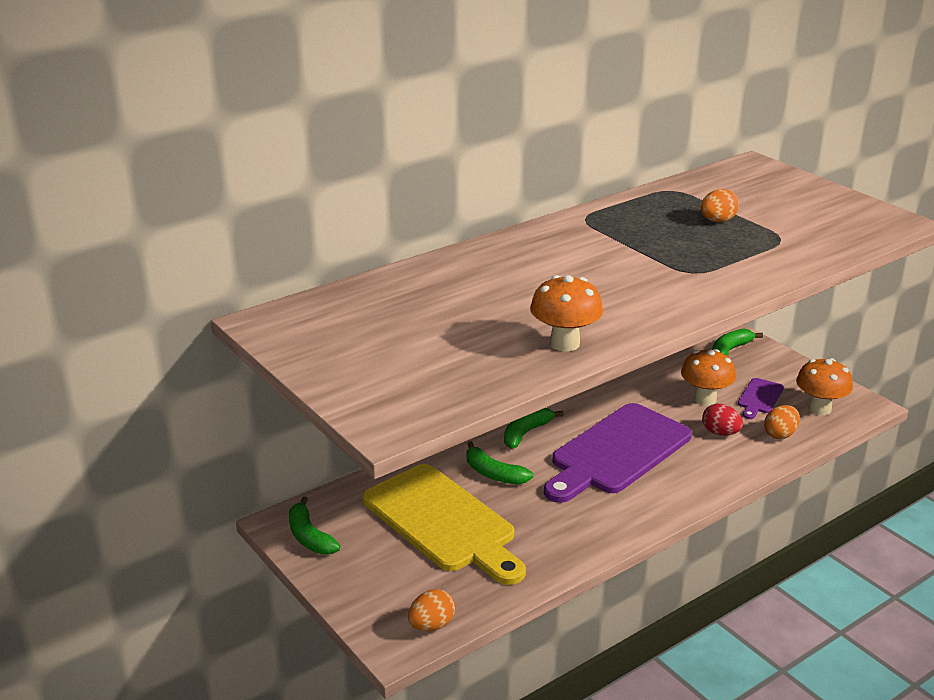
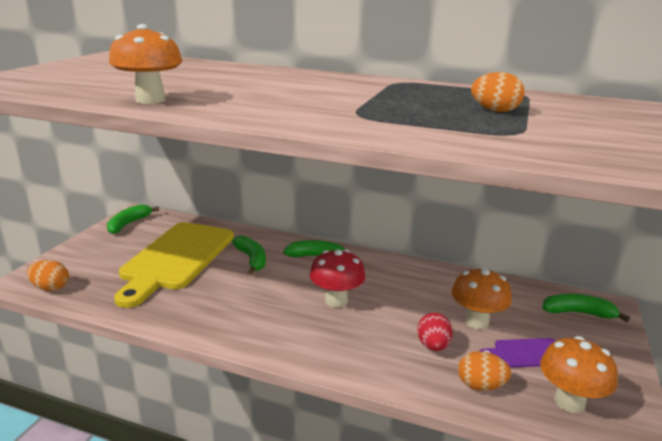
camera: 55 degrees right, 5 degrees down
green banana [466,441,533,485] -> green banana turned 150 degrees clockwise [232,236,266,275]
purple cutting board [544,403,692,503] -> red mushroom [310,249,365,308]

